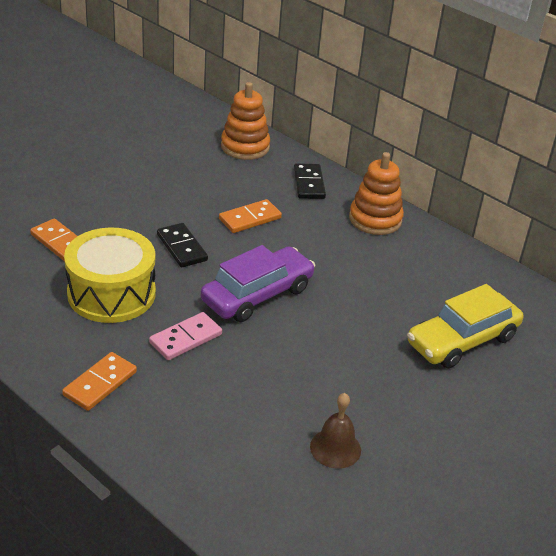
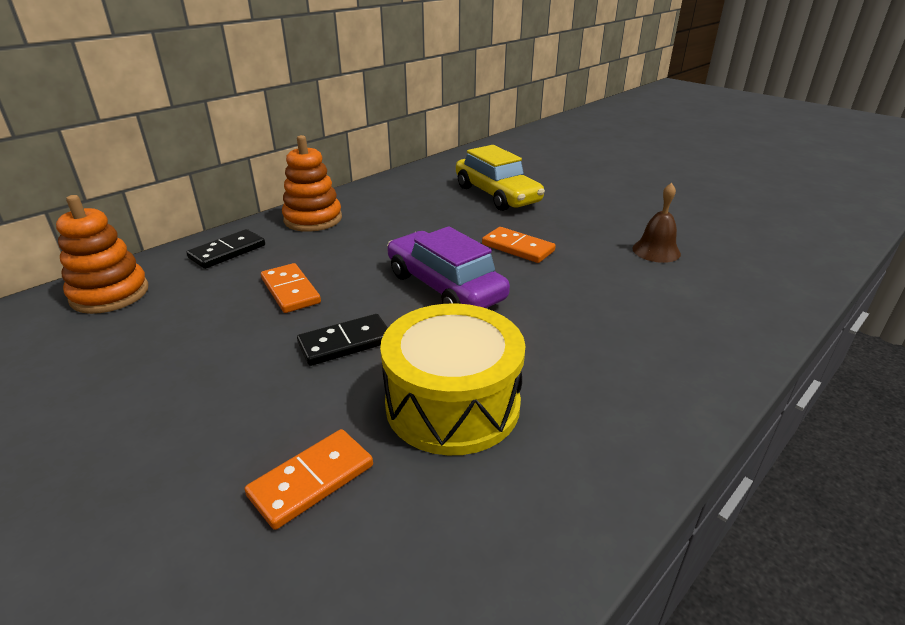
camera: 85 degrees left, 5 degrees down
orange domino [62,352,137,411] -> orange domino moved to [482,227,556,263]
pink domino [149,312,222,360] -> none
black domino [294,163,326,199] -> black domino turned 45 degrees counterclockwise [186,229,265,269]

